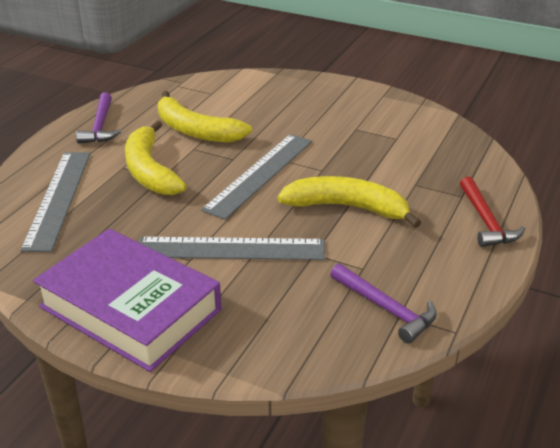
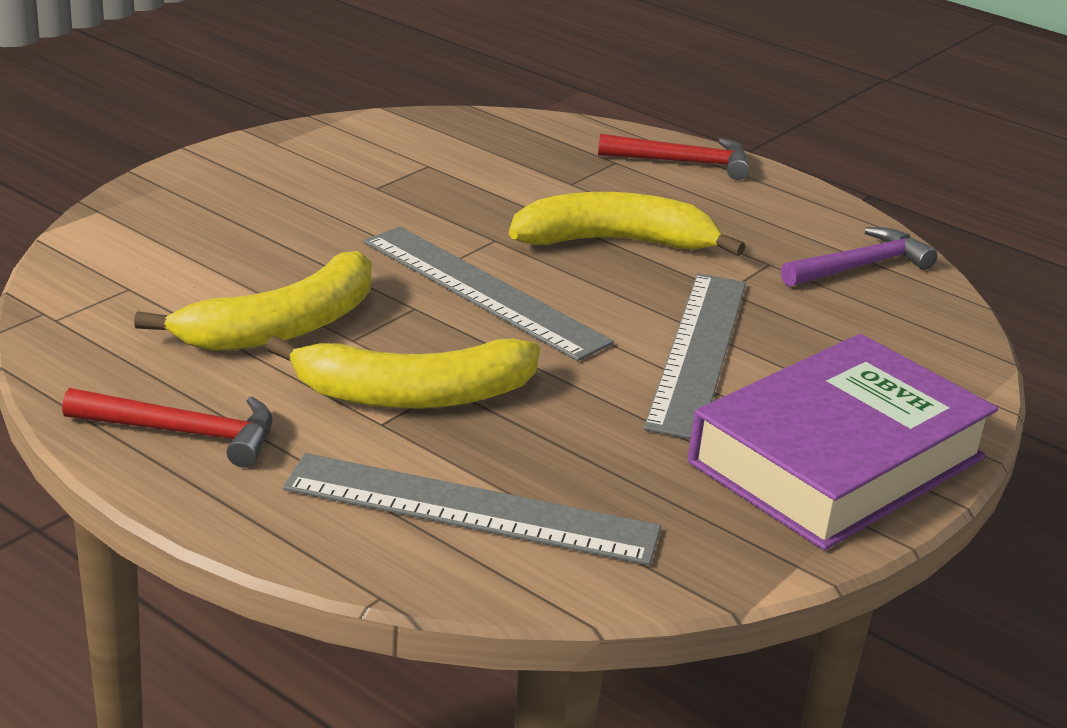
camera: 80 degrees left, 5 degrees down
purple hammer [76,92,121,144] -> red hammer [62,388,273,468]
yellow banana [277,176,422,228] -> yellow banana turned 60 degrees clockwise [509,192,746,256]

